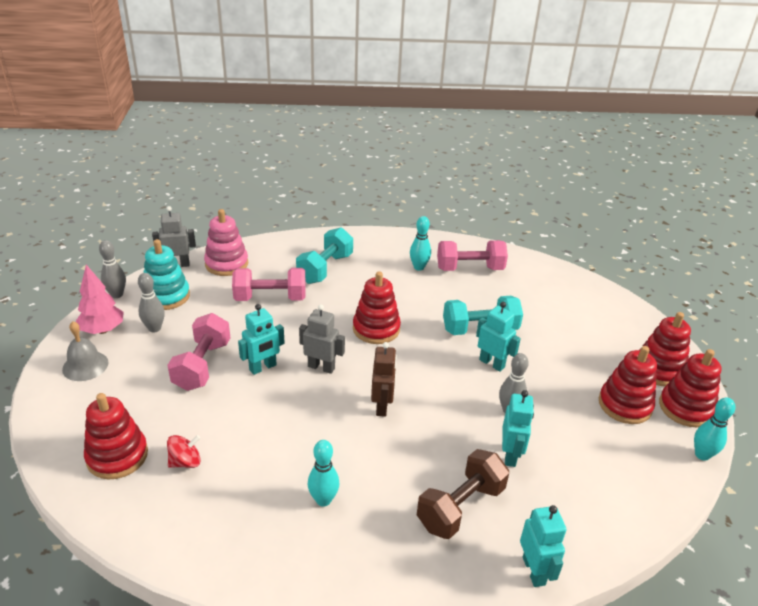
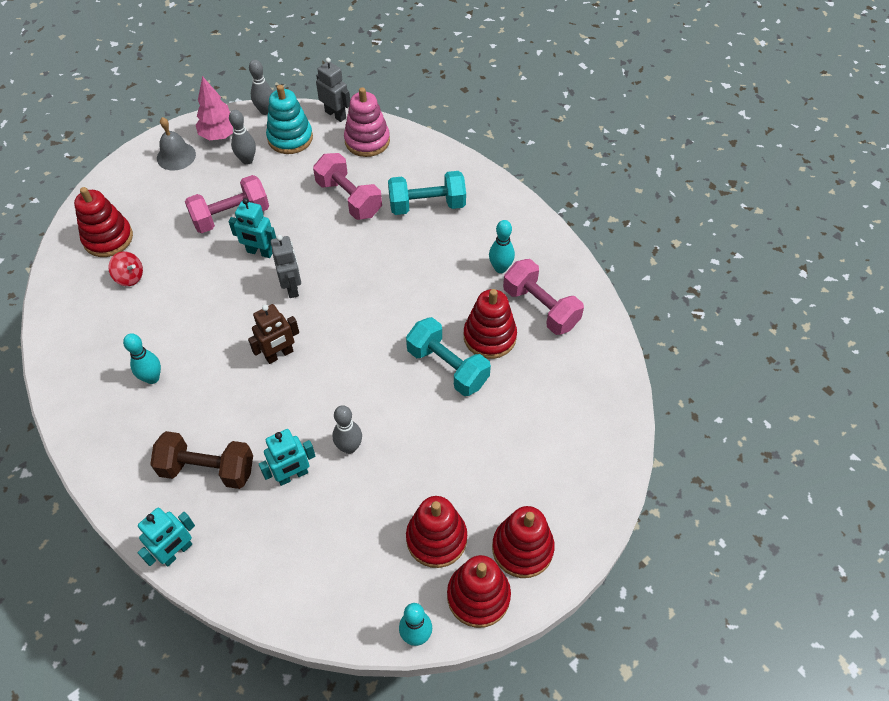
camera: 55 degrees right, 20 degrees up
red stacking toy [353,271,401,344] -> red stacking toy moved to [464,289,517,359]
turquoise robot [476,302,521,372] -> none

